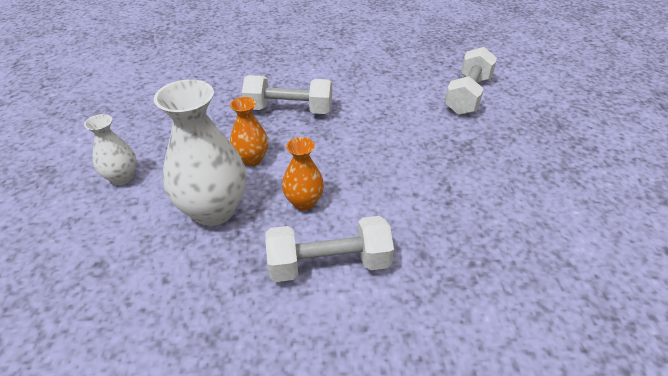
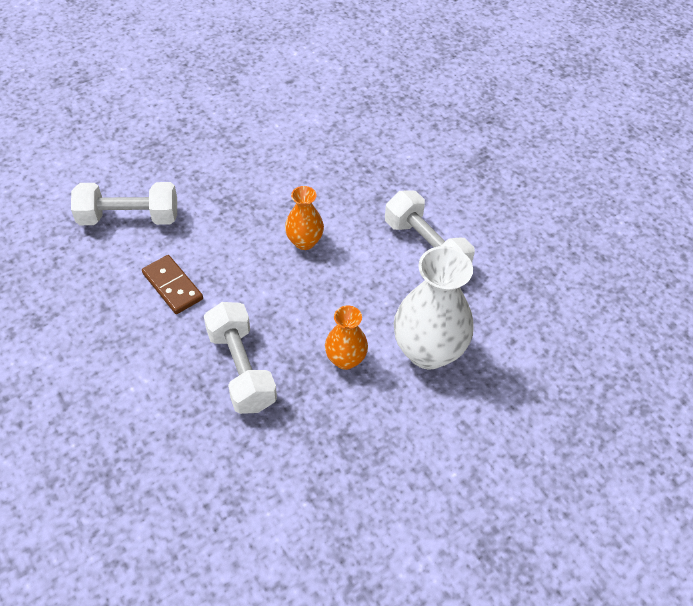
camera: 120 degrees left, 10 degrees up
white vase [84,114,137,185] -> none
orange vase [282,137,324,210] -> orange vase moved to [285,186,324,250]
none -> brown domino [142,255,203,314]

